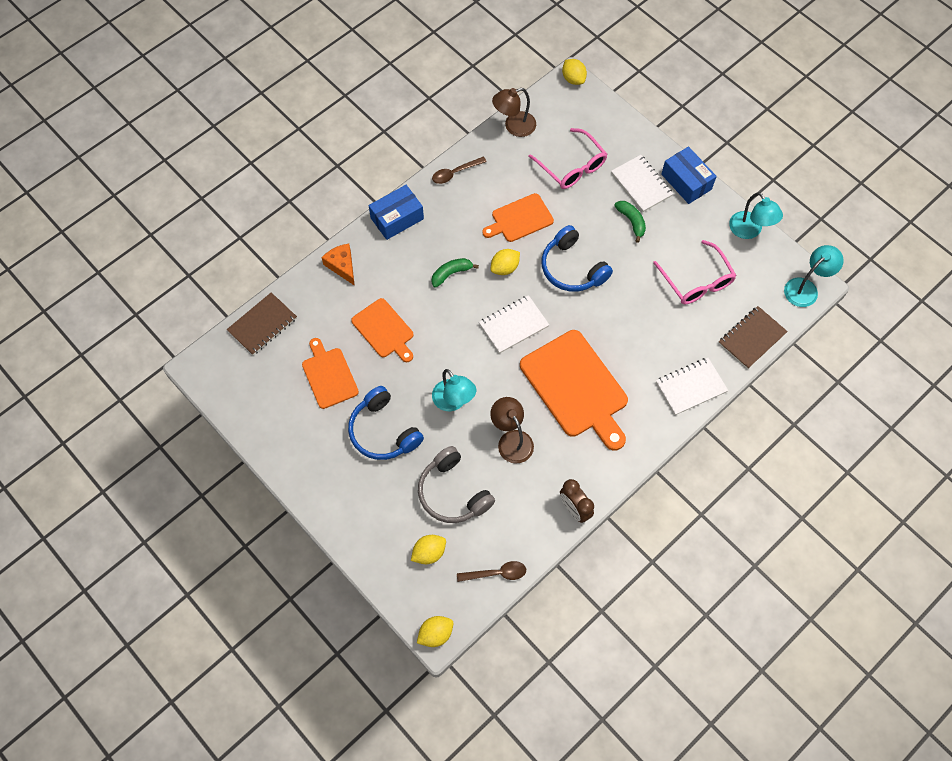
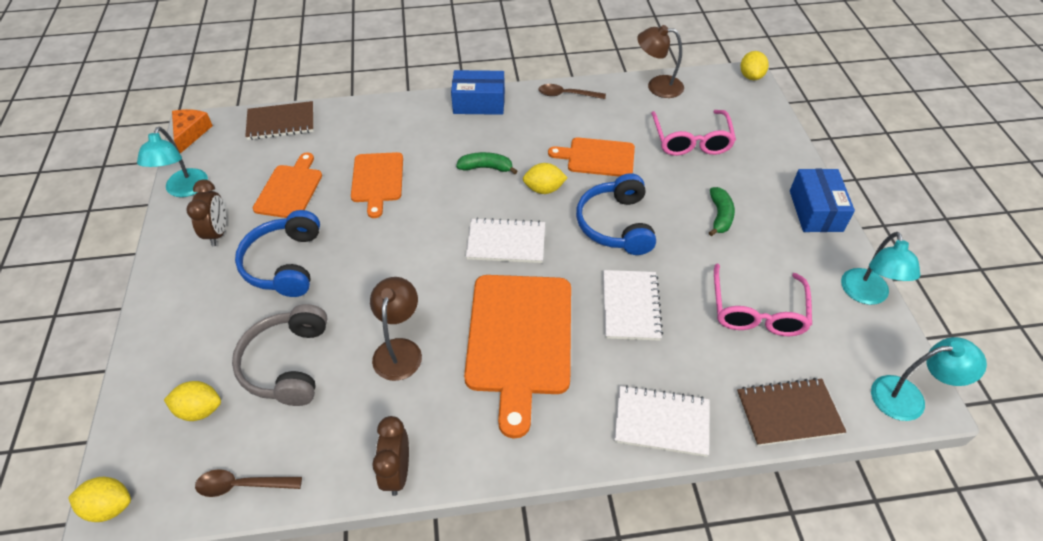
camera: 35 degrees right, 15 degrees down
orange cheese [321,244,355,286] -> orange cheese moved to [172,109,213,154]
turquoise lamp [432,369,476,411] -> turquoise lamp moved to [137,127,208,197]
brown spoon [457,561,526,582] -> brown spoon turned 150 degrees clockwise [195,469,302,497]
white notebook [611,155,673,212] -> white notebook moved to [603,270,663,341]
none -> brown clock [186,180,226,246]

